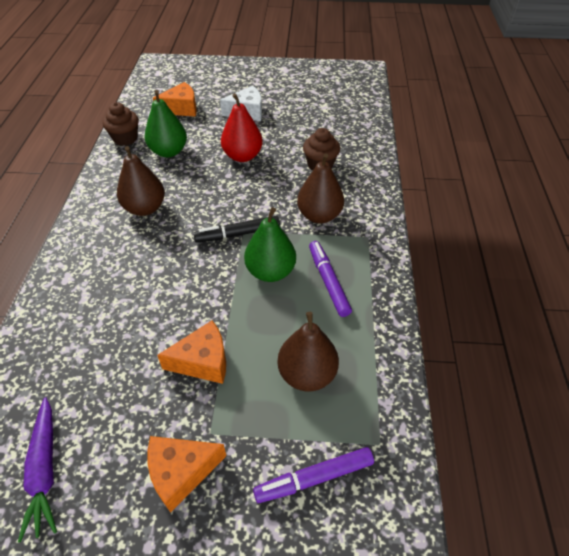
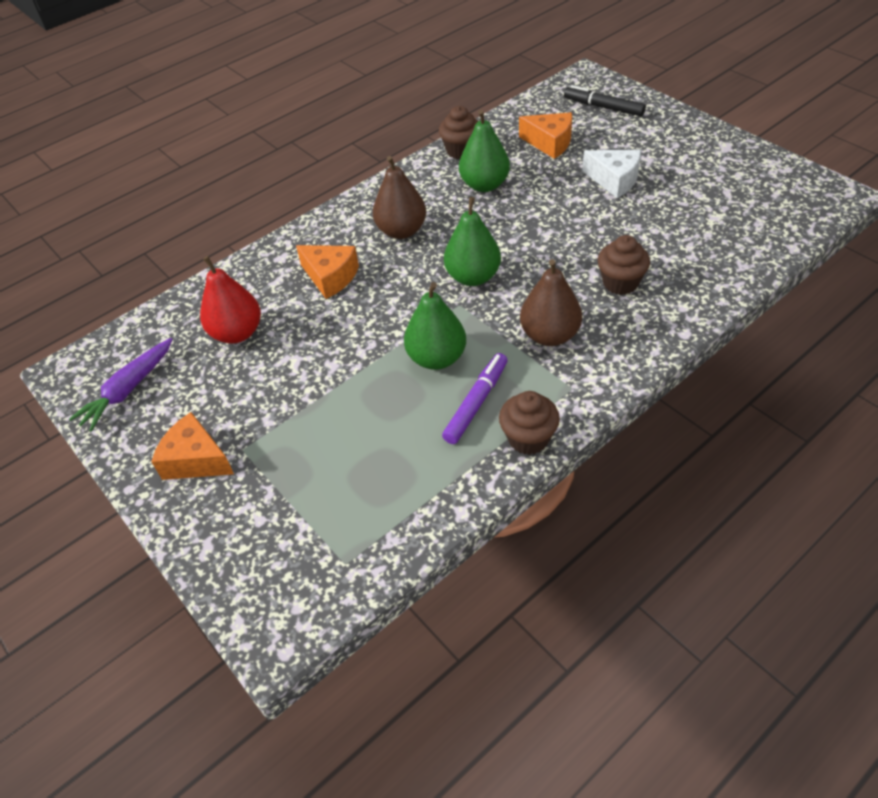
camera: 50 degrees right, 0 degrees up
orange cheese [157,320,226,384] -> orange cheese moved to [296,245,359,299]
black marker [193,216,280,243] -> black marker moved to [564,85,646,116]
red pear [221,93,263,162] -> red pear moved to [200,256,261,344]
purple marker [253,447,374,503] -> none
brown pear [278,312,339,391] -> none
none -> green pear [444,197,501,286]
none -> brown cupcake [499,391,560,455]

